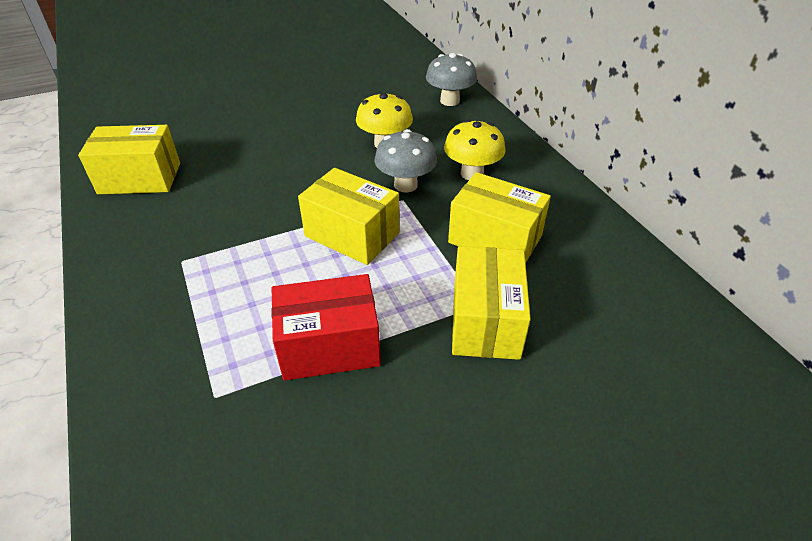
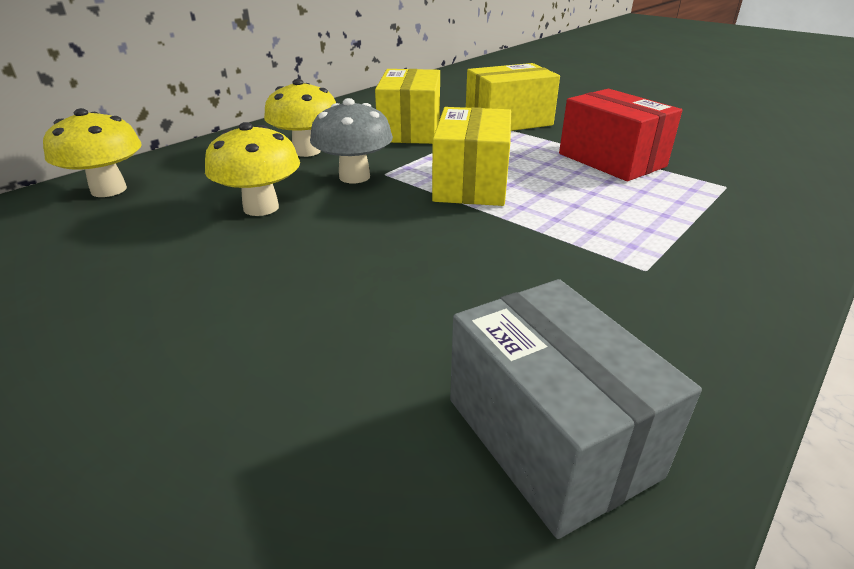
camera: 115 degrees left, 10 degrees down
yellow box [78,125,180,194] -> grey box [450,279,702,539]
grey mushroom [426,53,477,106] -> yellow mushroom [43,108,142,197]

